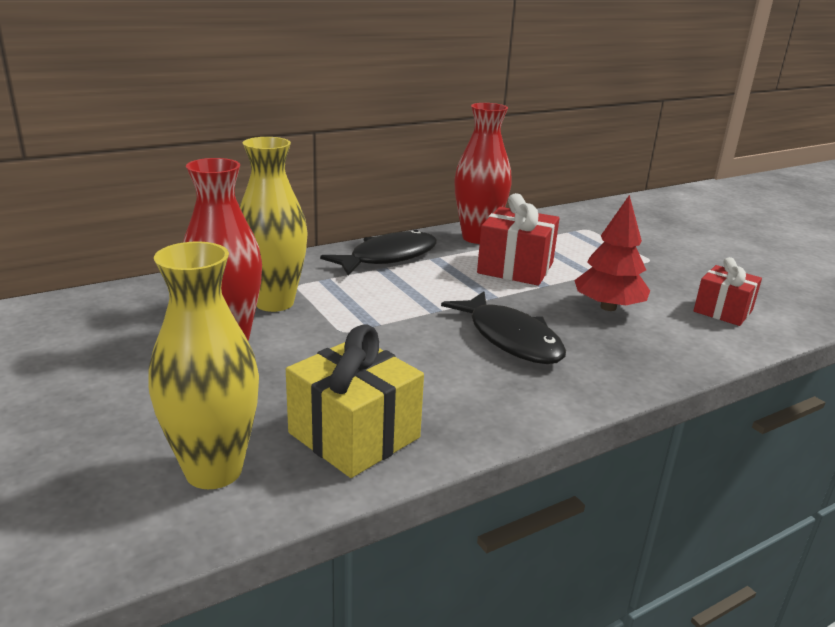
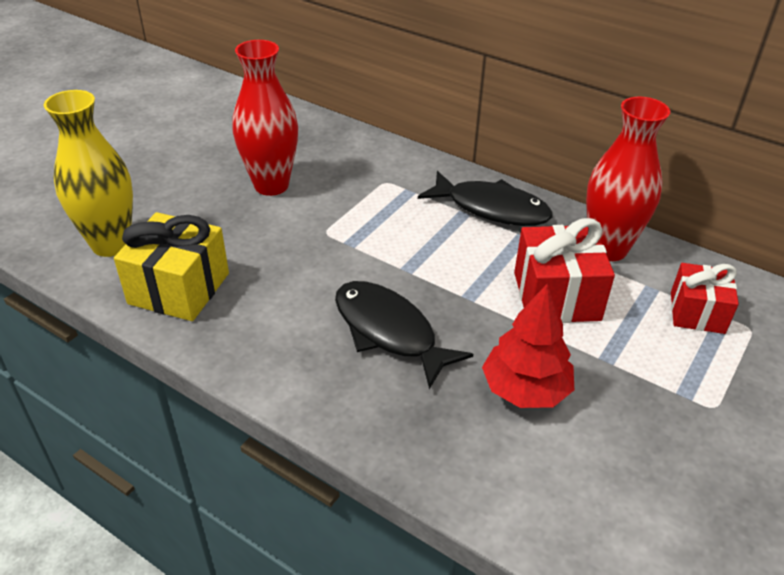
camera: 65 degrees right, 15 degrees up
yellow vase [239,137,308,312] -> none
black fish [441,292,566,364] -> black fish turned 105 degrees clockwise [335,281,473,389]
red gift [694,257,762,326] -> red gift moved to [671,263,739,334]

